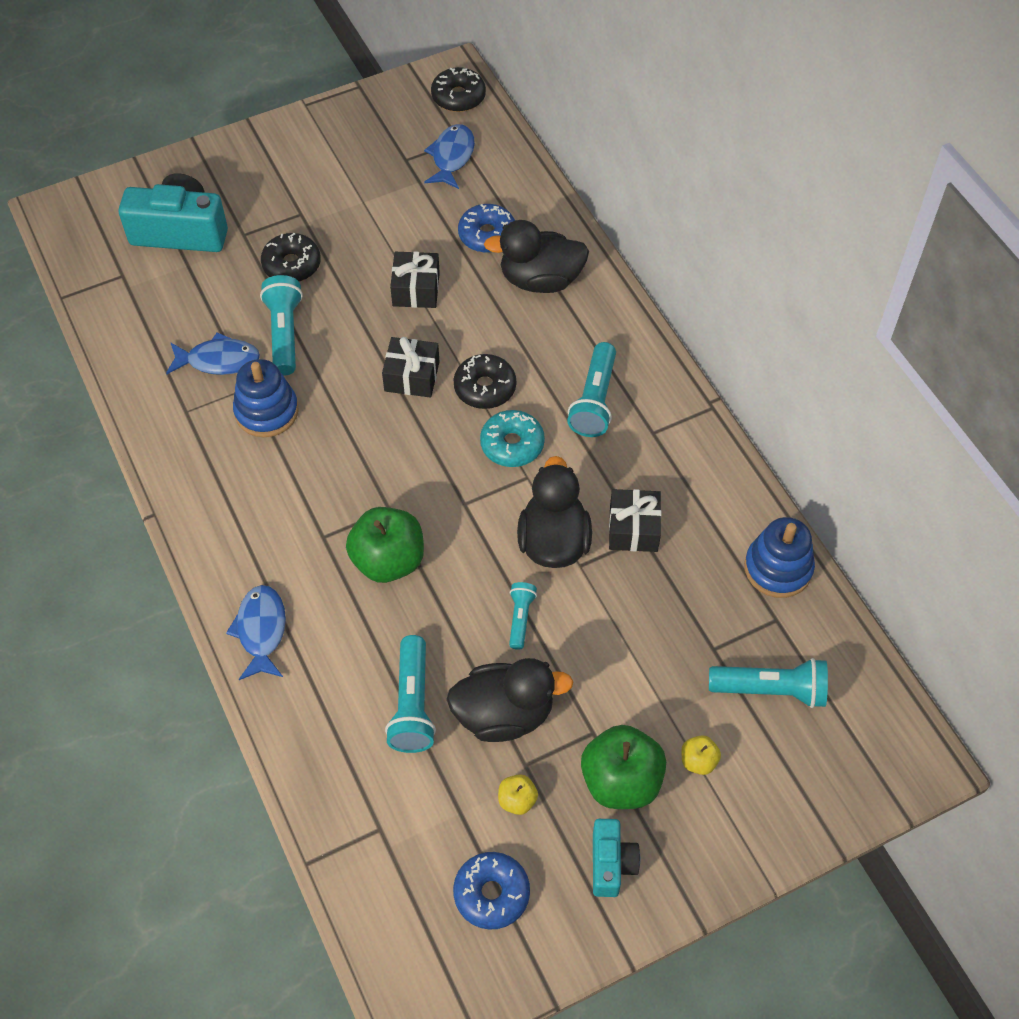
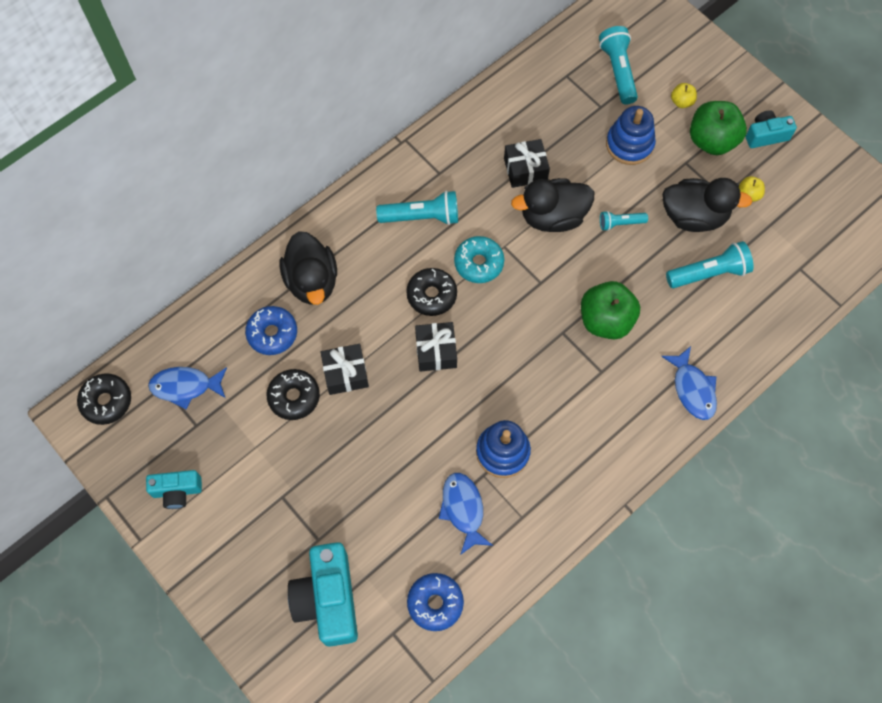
camera: 105 degrees left, 10 degrees up
blue fish [226,585,286,680] -> blue fish turned 90 degrees counterclockwise [661,346,717,420]
turquoise flashlight [260,275,303,376] -> none
black donut [261,233,321,282] -> black donut moved to [267,369,320,420]
black duck [447,658,574,742] -> black duck turned 120 degrees clockwise [662,178,752,232]
blue donut [453,852,530,930] -> blue donut moved to [407,573,464,631]
blue stacking toy [744,517,815,598] -> blue stacking toy moved to [606,106,656,165]
none -> turquoise camera [146,470,202,509]

